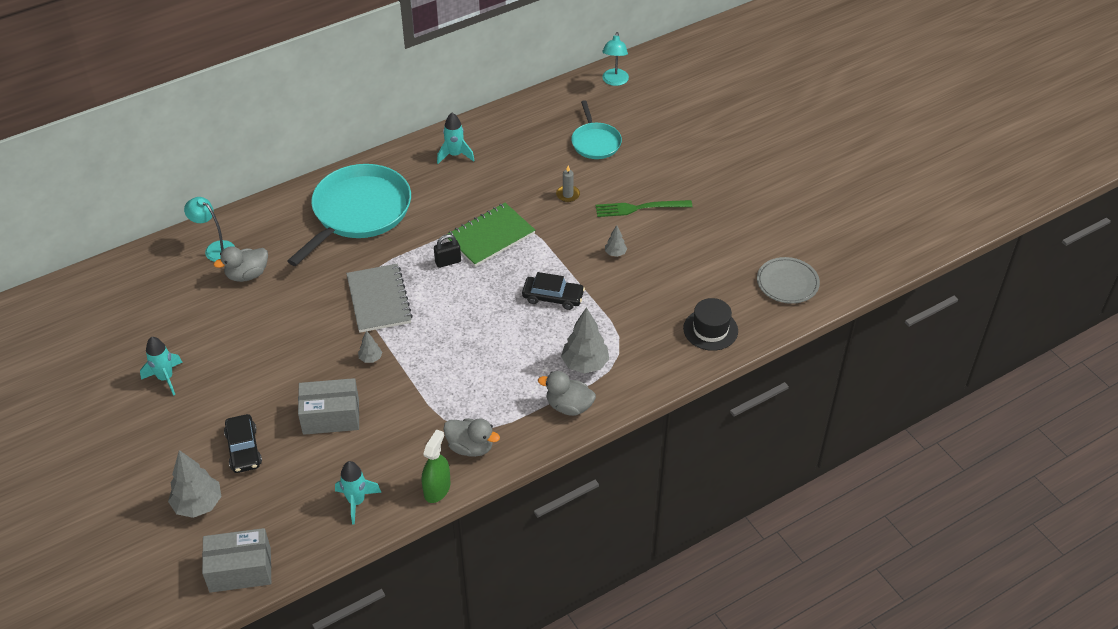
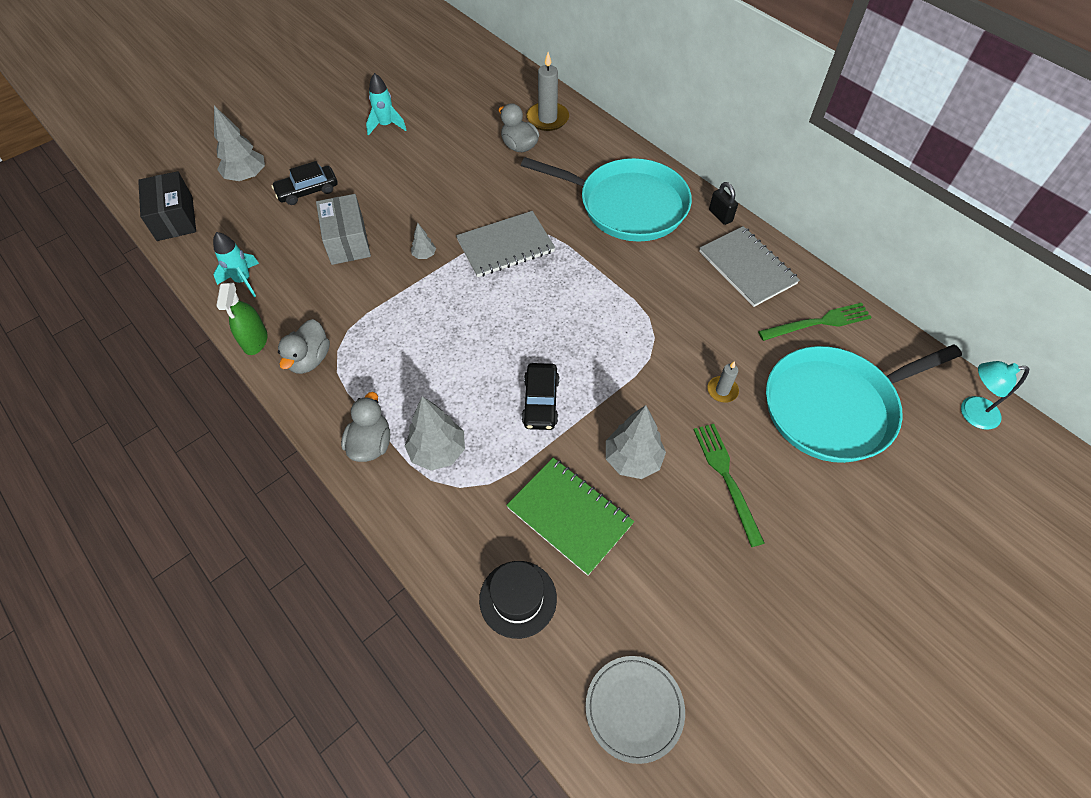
camera: 80 degrees right, 10 degrees up
turquoise lamp [184,197,235,262] -> grey candle [526,52,569,131]
grey box [202,528,271,593] -> black box [138,171,196,241]
green spray bottle [422,429,451,503] -> green spray bottle turned 75 degrees clockwise [216,283,268,355]
black padlock [434,234,461,268] -> black padlock moved to [709,182,738,225]
turquoise rocket [437,113,475,164] -> grey notebook [699,226,800,307]
green notebook [447,203,535,267] -> green notebook moved to [506,458,634,576]
turquoise pan [571,100,622,159] -> turquoise pan [766,345,962,463], size x1.88
grey tree [605,225,627,257] -> grey tree [606,405,666,479], size x1.98
none -> green fork [758,303,872,341]

